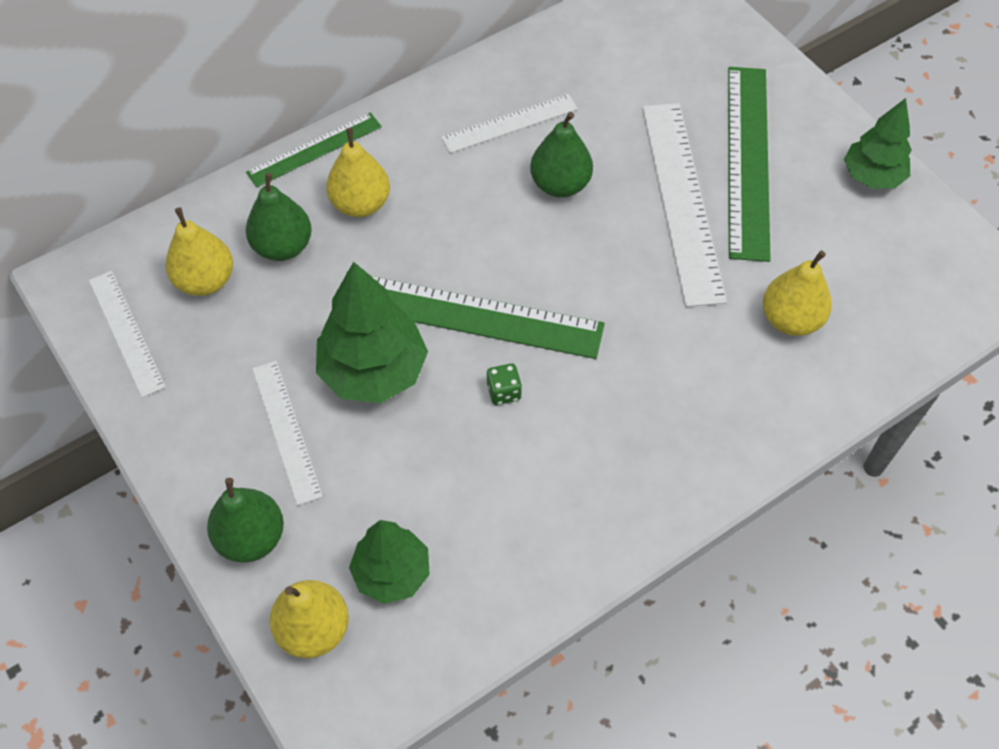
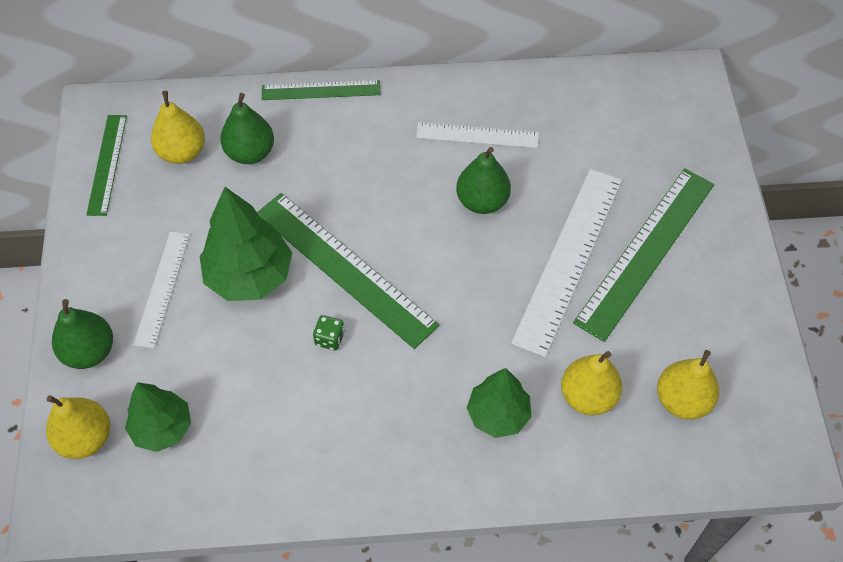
camera: 30 degrees right, 0 degrees up
white ruler [89,271,166,398] -> green ruler [86,115,127,216]
yellow pear [326,128,390,217] -> yellow pear moved to [657,350,719,420]
green tree [844,98,912,189] -> green tree moved to [467,368,531,438]

